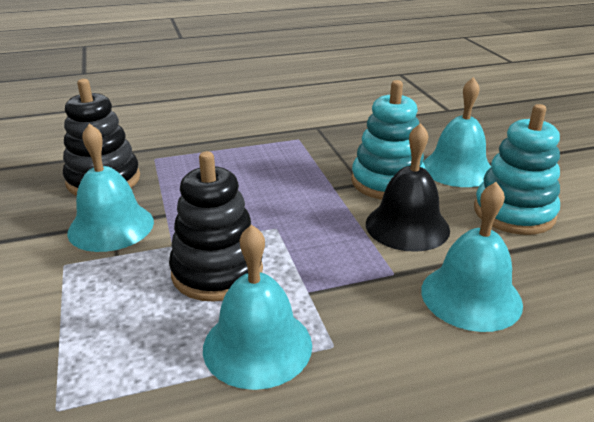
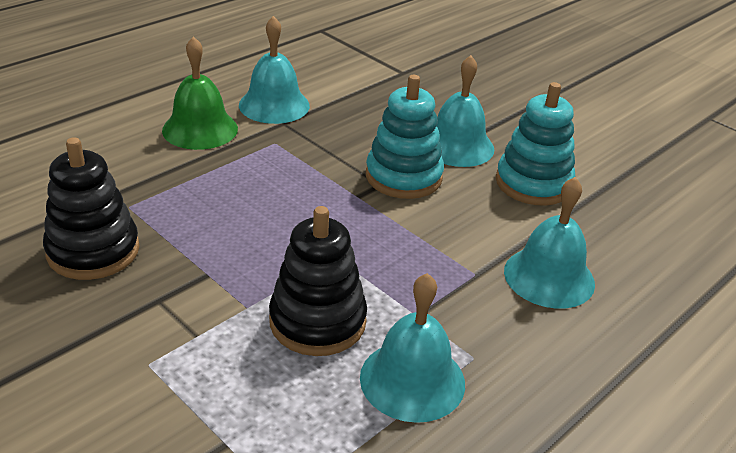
camera: 30 degrees left, 5 degrees up
turquoise bell [67,123,154,252] -> turquoise bell moved to [239,16,310,124]
black bell [366,123,450,252] -> none
none -> green bell [162,36,238,150]

